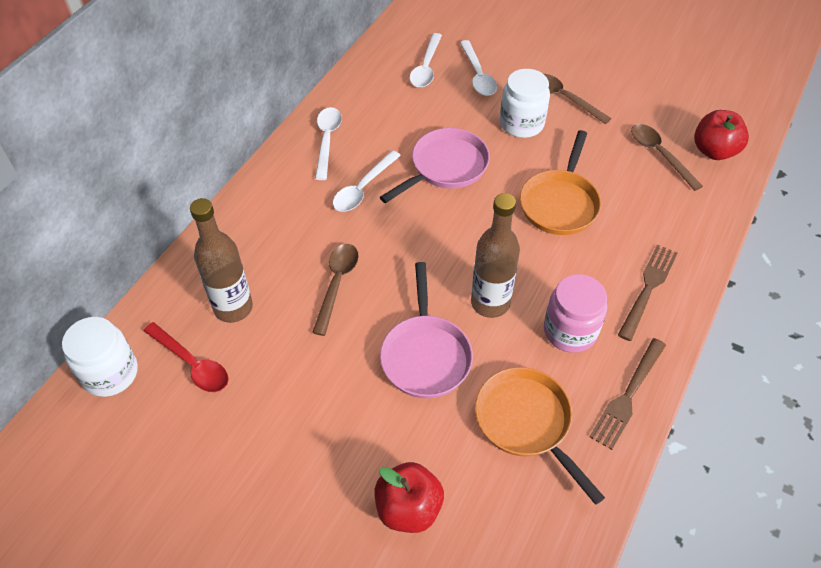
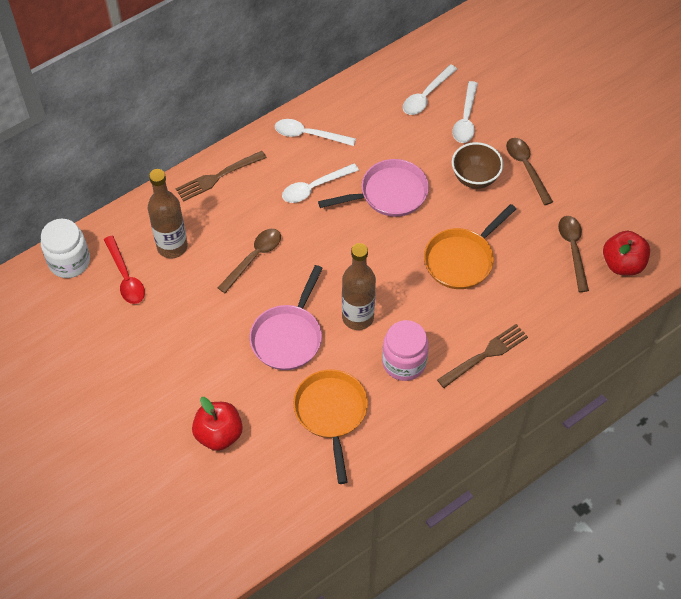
camera: 25 degrees right, 5 degrees up
white spoon [315,107,342,180] -> white spoon turned 105 degrees counterclockwise [275,119,356,146]
white jar [500,69,550,138] -> brown bowl [452,142,503,189]
brown fork [589,338,666,450] -> brown fork moved to [176,151,267,201]

